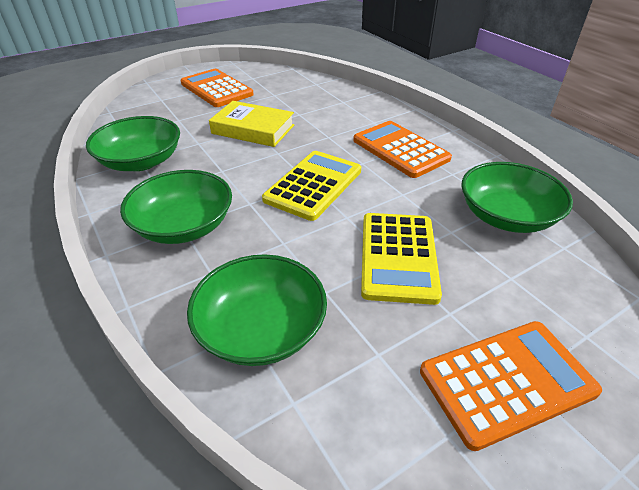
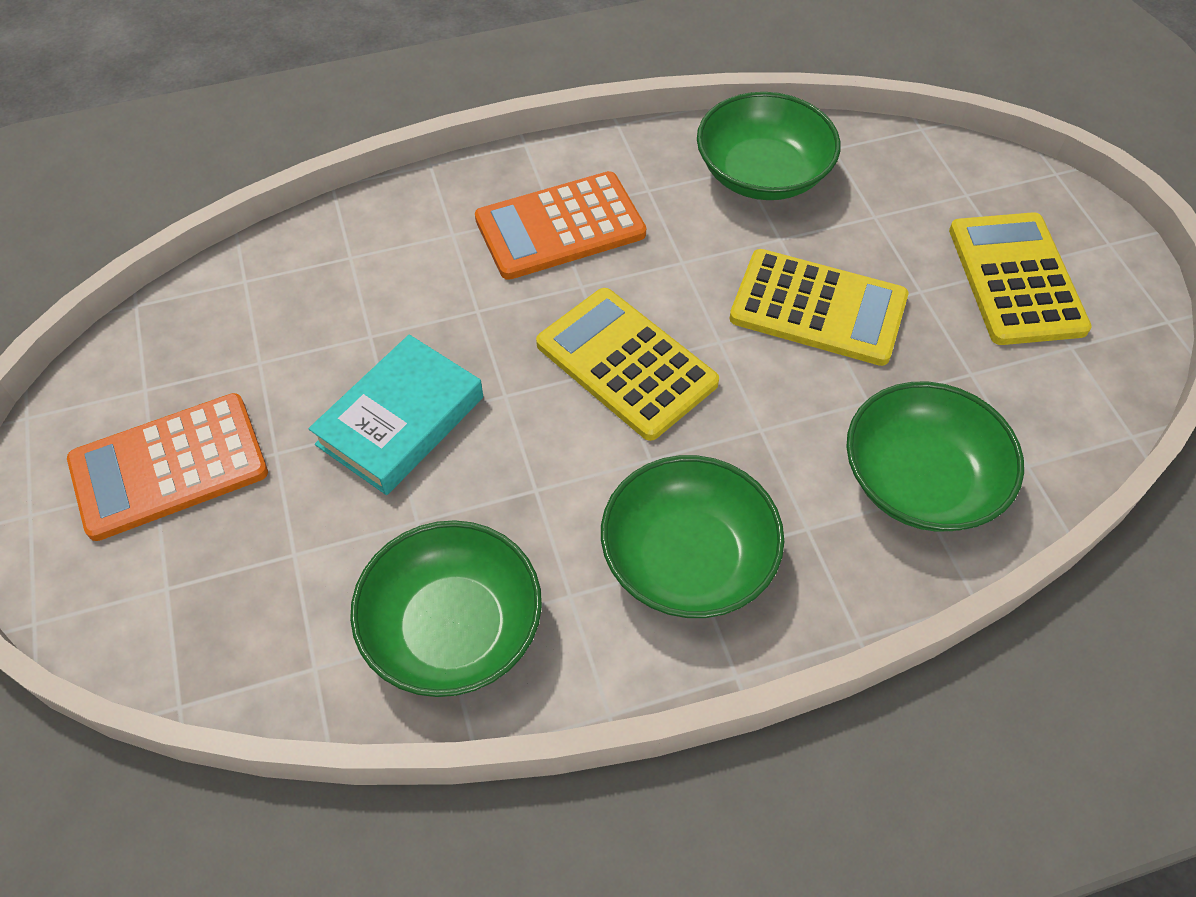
camera: 75 degrees left, 15 degrees up
yellow book [209,101,294,147] -> turquoise book [309,335,483,495]
orange calculator [420,321,602,451] -> yellow calculator [949,212,1092,345]

